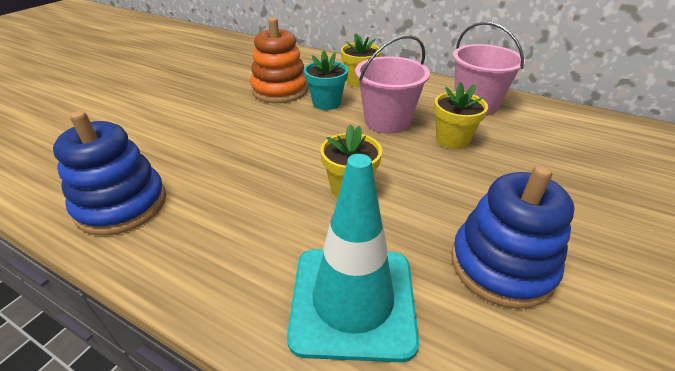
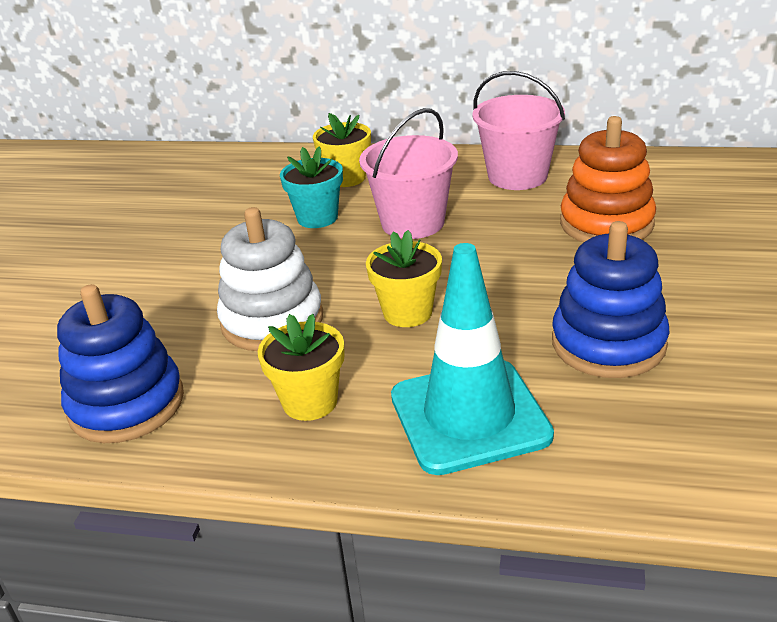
camera: 15 degrees left, 5 degrees down
orange stacking toy [250,18,308,103] -> orange stacking toy moved to [560,116,656,242]
yellow flower pot [434,82,488,149] -> yellow flower pot moved to [258,314,345,421]
none -> white stacking toy [217,207,323,351]

